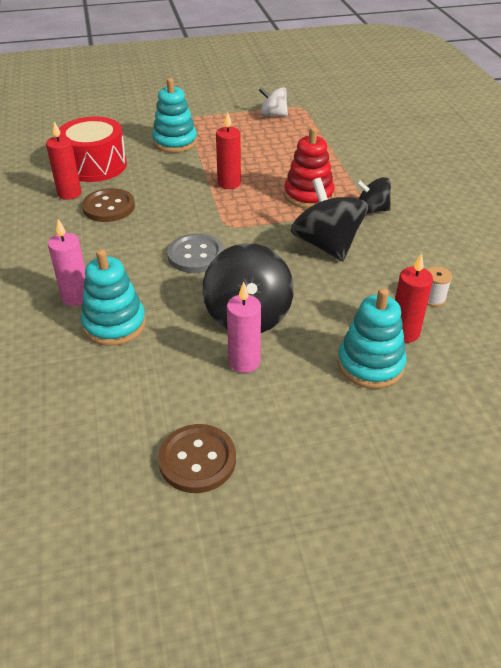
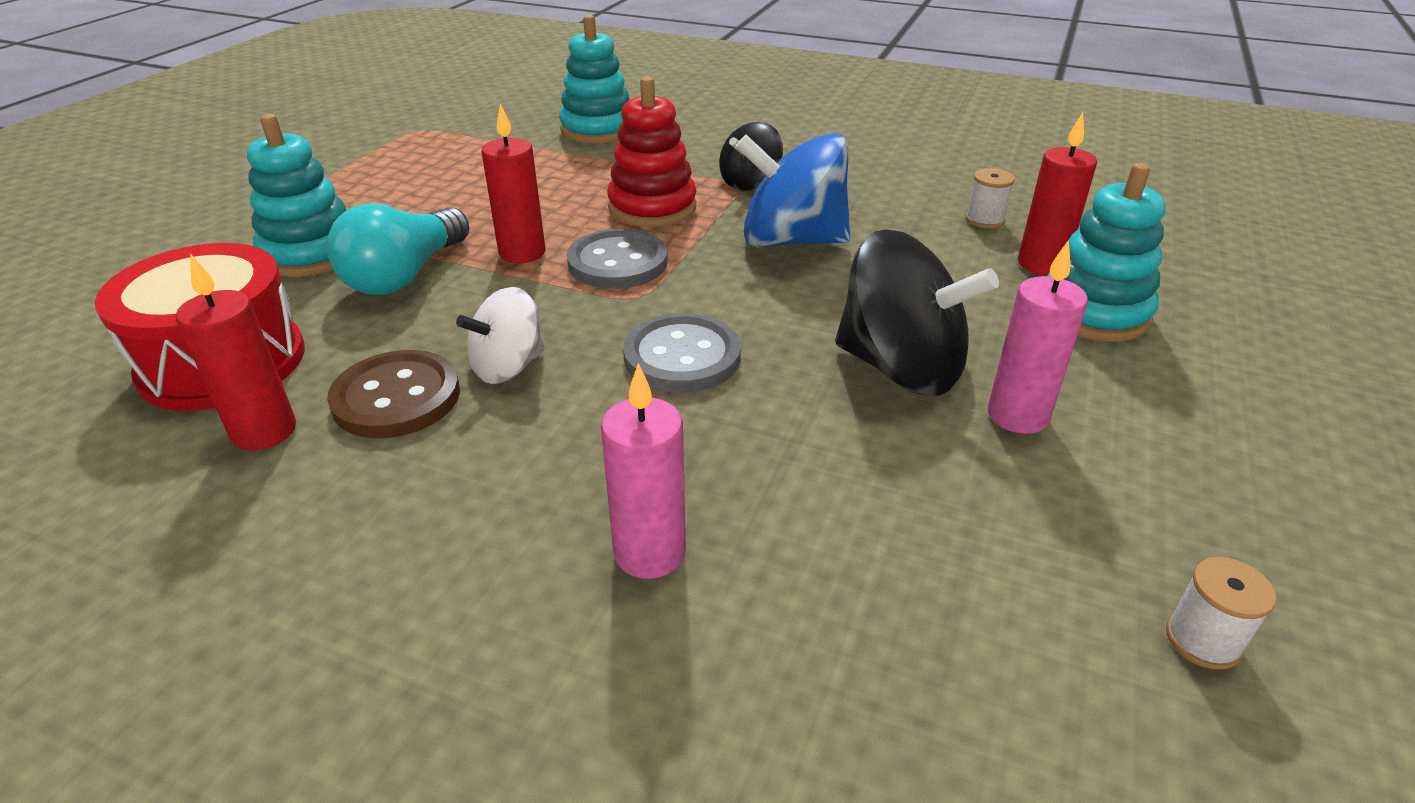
camera: 55 degrees left, 5 degrees down
turquoise stacking toy [81,249,146,346] -> turquoise stacking toy moved to [559,15,630,143]
brown button [158,424,236,493] -> none
white spinning top [259,87,288,116] -> white spinning top moved to [456,287,545,384]
black spinning top [291,178,368,261] -> blue spinning top [735,133,850,247]
none -> turquoise light bulb [326,203,469,295]
none -> grey button [567,229,668,289]
none -> white spool [1166,557,1277,670]

